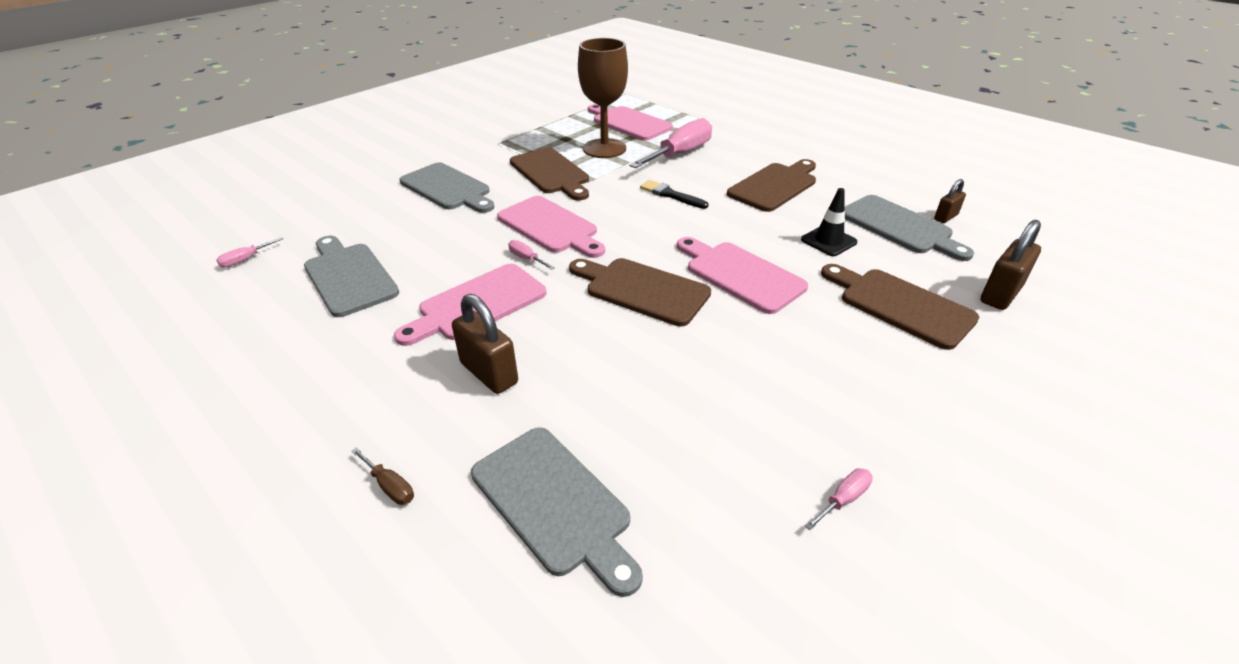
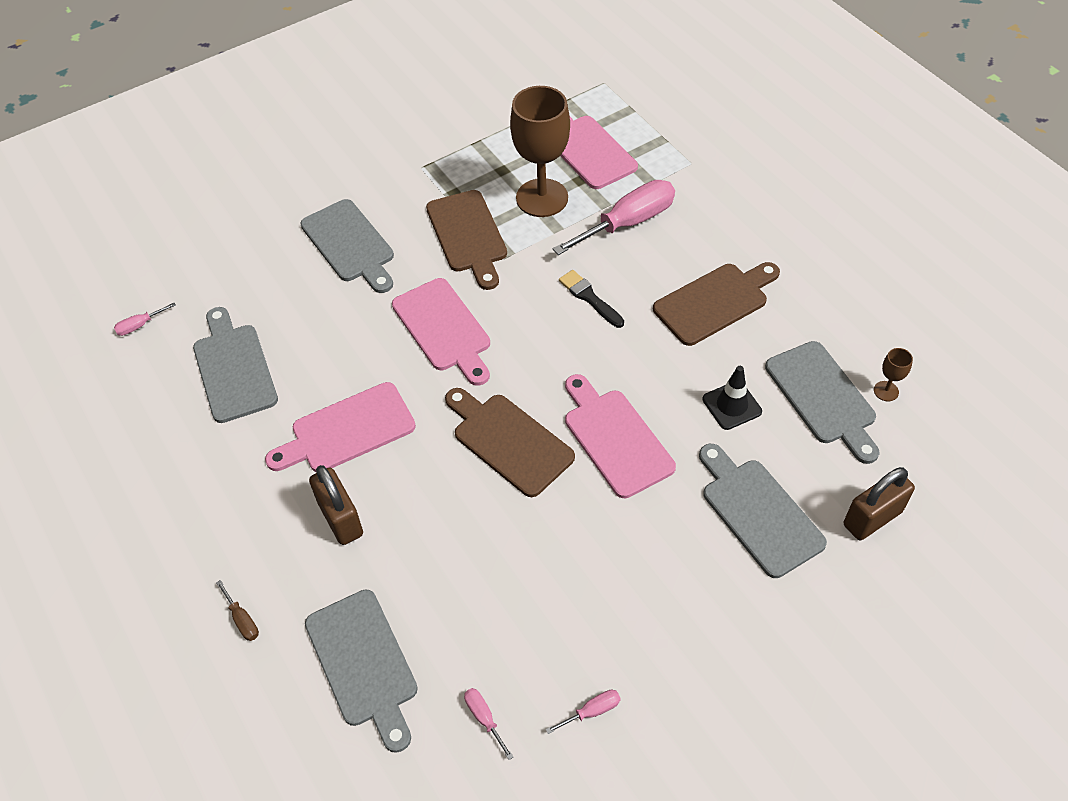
camera: 15 degrees right, 15 degrees up
pink screwdriver [508,240,555,270] -> pink screwdriver moved to [464,688,513,760]
brown cutting board [821,264,979,350] -> grey cutting board [699,444,827,578]
brown padlock [934,179,966,223] -> brown goblet [874,348,913,401]

